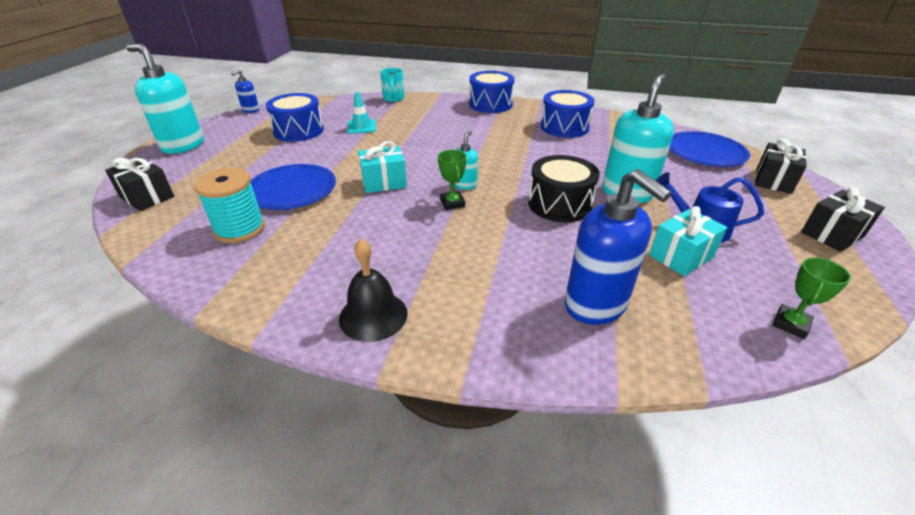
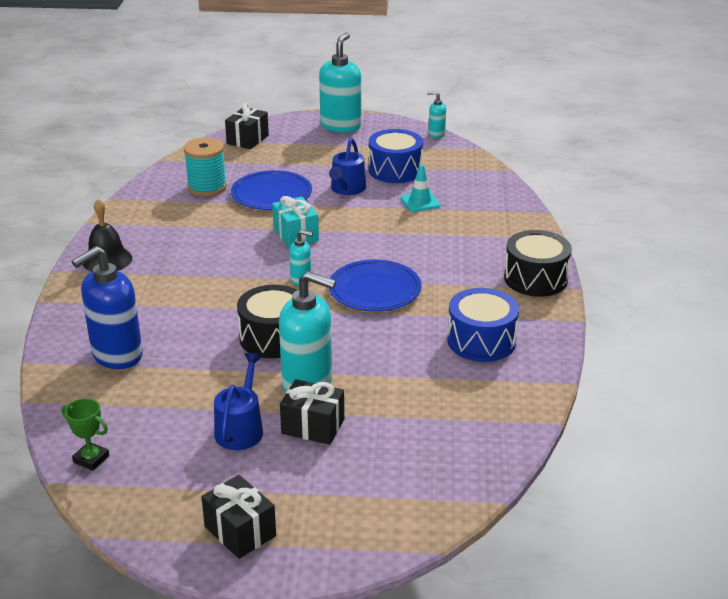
camera: 80 degrees right, 5 degrees down
blue soap dispenser [231,69,259,113] -> turquoise soap dispenser [427,91,446,138]
turquoise mug [380,68,404,102] -> none
green trophy [438,150,467,210] -> none
blue drum [469,71,515,113] -> black drum [504,230,572,297]
turquoise gift [649,206,727,276] -> none
blue plate [669,131,750,167] -> blue plate moved to [329,260,422,312]
black gift [755,138,807,194] -> black gift moved to [280,379,344,445]
none -> blue watering can [329,138,366,195]

